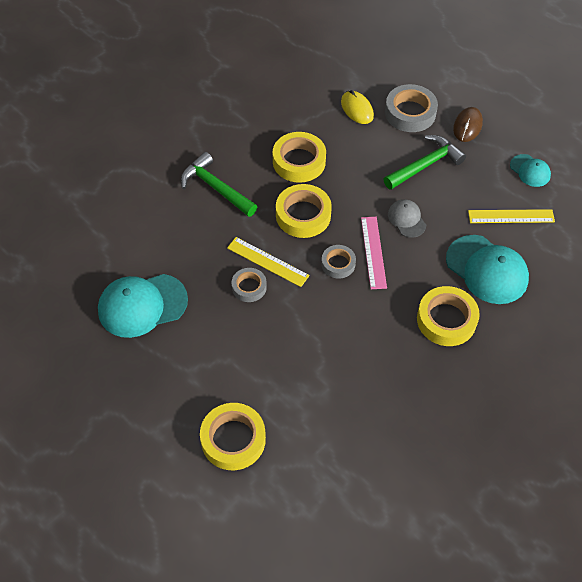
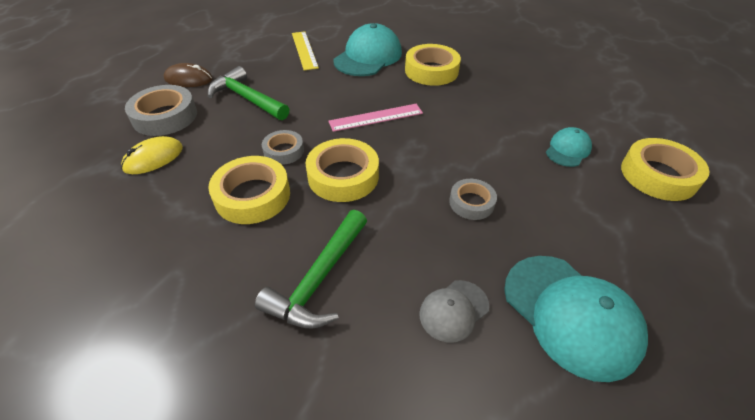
camera: 105 degrees left, 10 degrees down
yellow ruler [227,237,310,287] -> none
grey tape [321,245,356,279] -> grey tape moved to [262,130,304,165]
grey cap [388,199,426,238] -> grey cap moved to [419,280,489,343]
turquoise cap [510,154,551,187] -> turquoise cap moved to [546,127,592,167]

